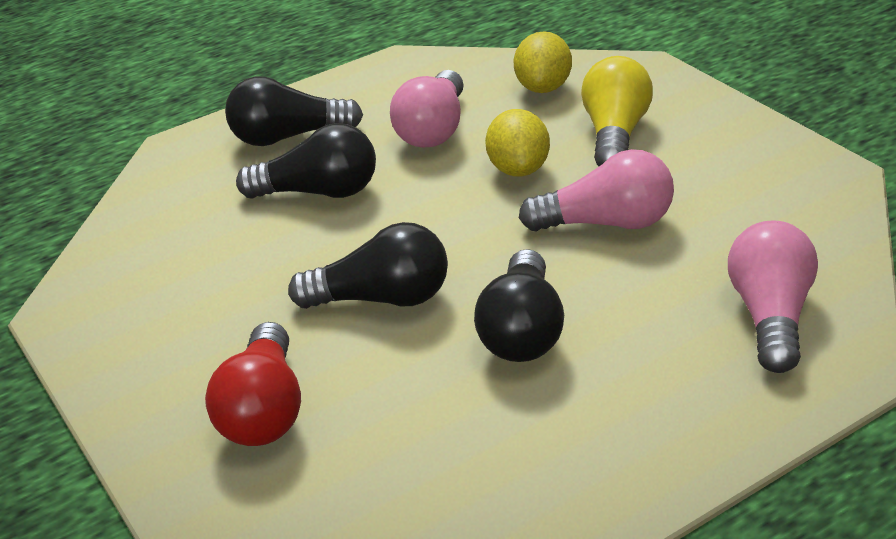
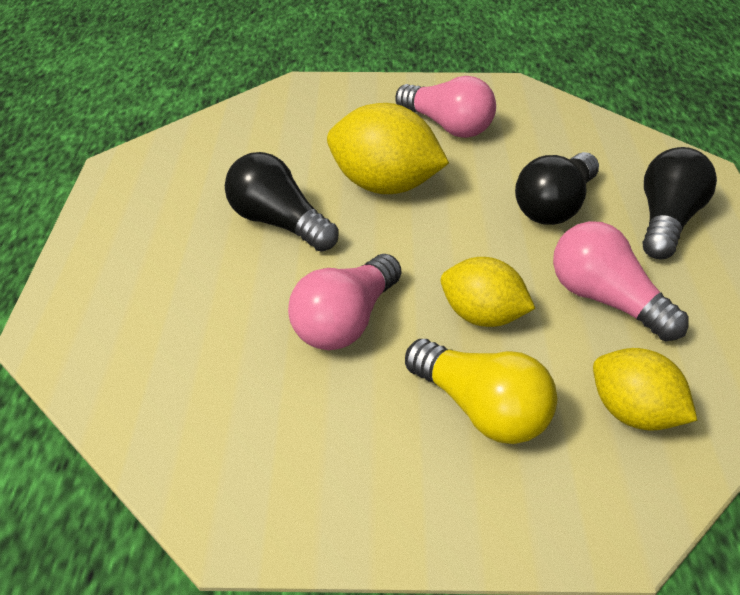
camera: 120 degrees right, 5 degrees up
red light bulb [205,322,301,446] -> none
black light bulb [288,222,448,309] -> yellow lemon [327,103,449,194]
pink light bulb [728,220,818,373] -> pink light bulb moved to [395,76,496,138]

